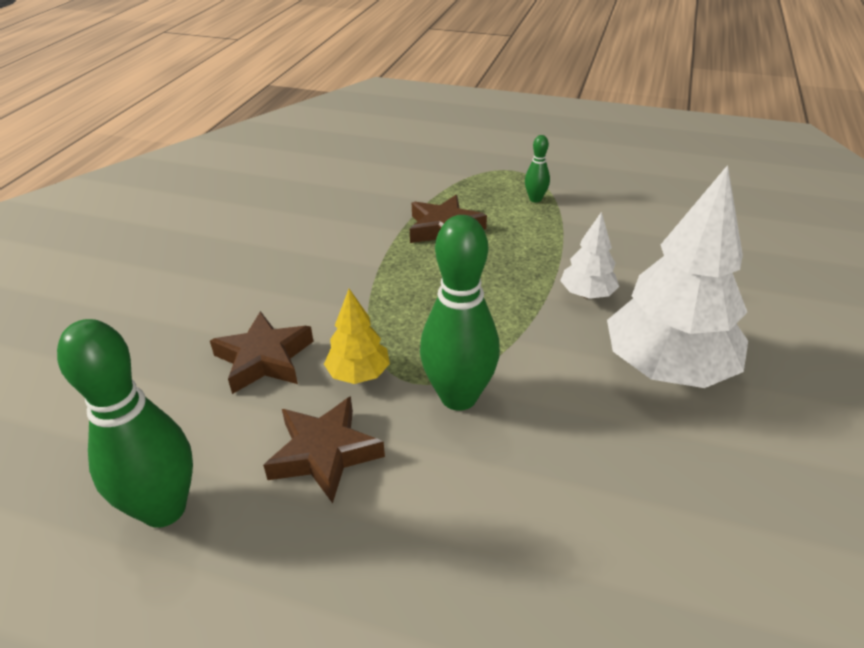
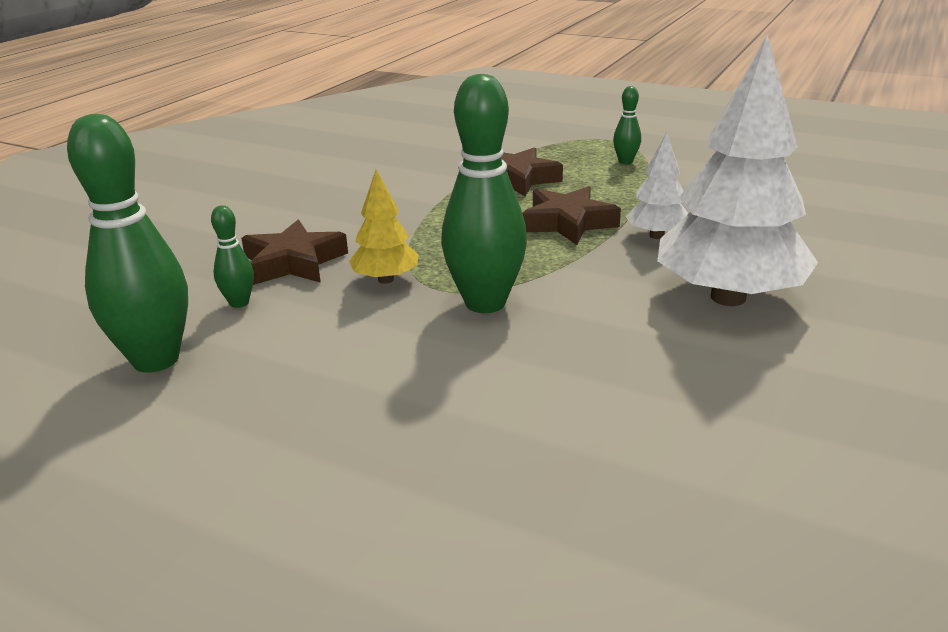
camera: 10 degrees right, 10 degrees down
brown star [263,396,385,503] -> brown star moved to [522,186,621,245]
none -> green bowling pin [211,205,254,308]

